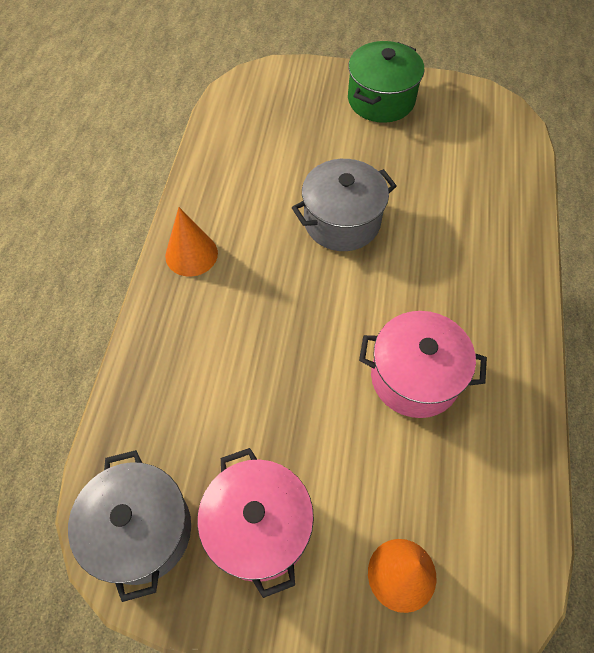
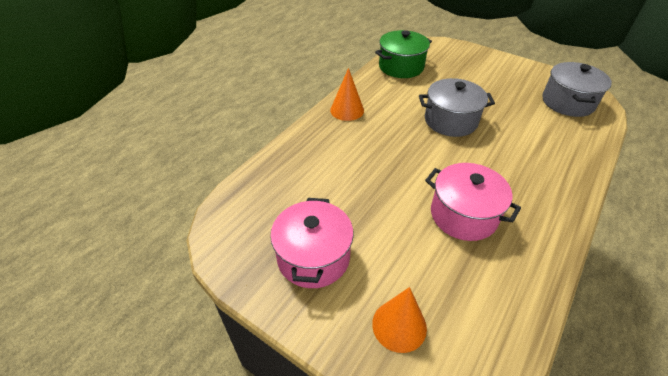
camera: 25 degrees right, 15 degrees down
grey pot [68,450,191,602] -> grey pot moved to [542,62,612,117]
green pot [348,41,424,123] -> green pot moved to [375,30,432,78]

